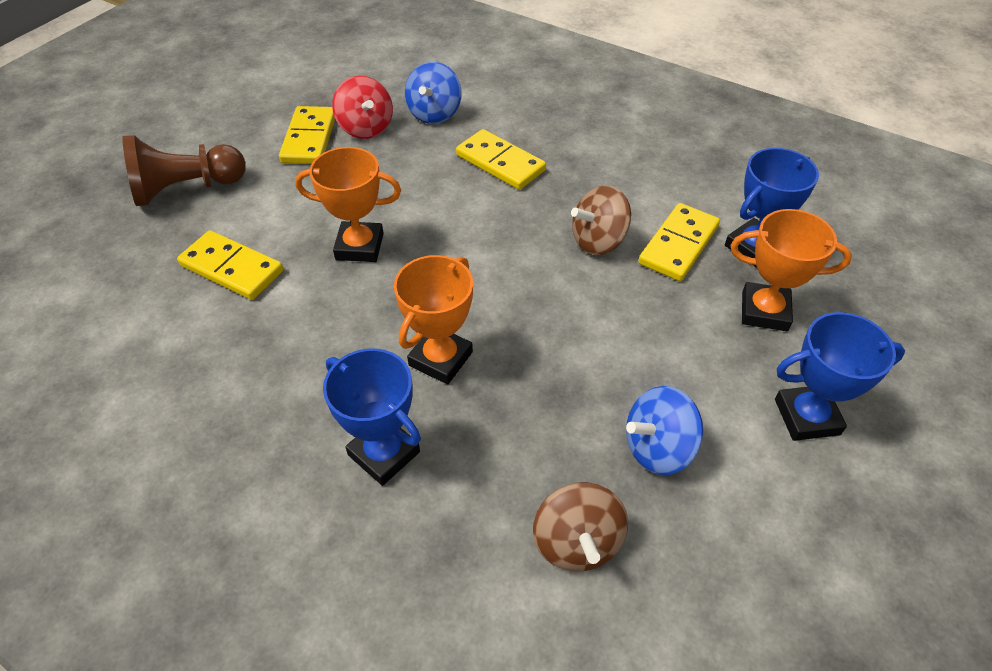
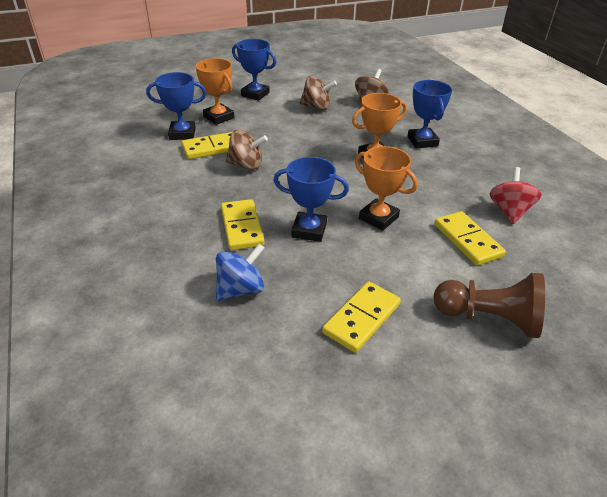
camera: 145 degrees left, 10 degrees down
red spinning top [332,76,393,139] -> red spinning top moved to [489,167,542,224]
blue spinning top [626,386,703,475] -> brown spinning top [300,76,337,110]
none -> blue trophy [273,157,349,242]

